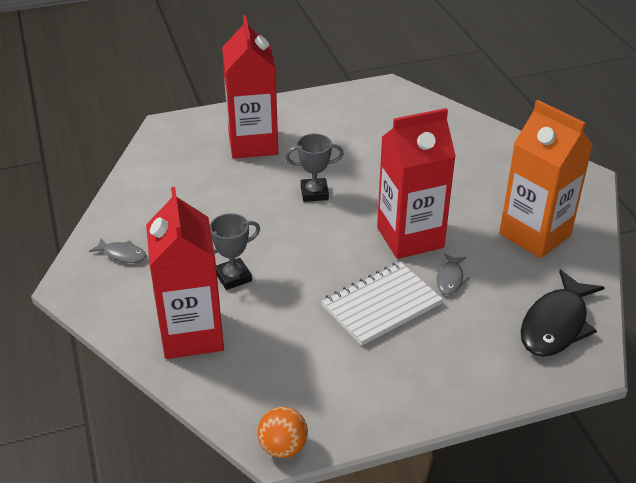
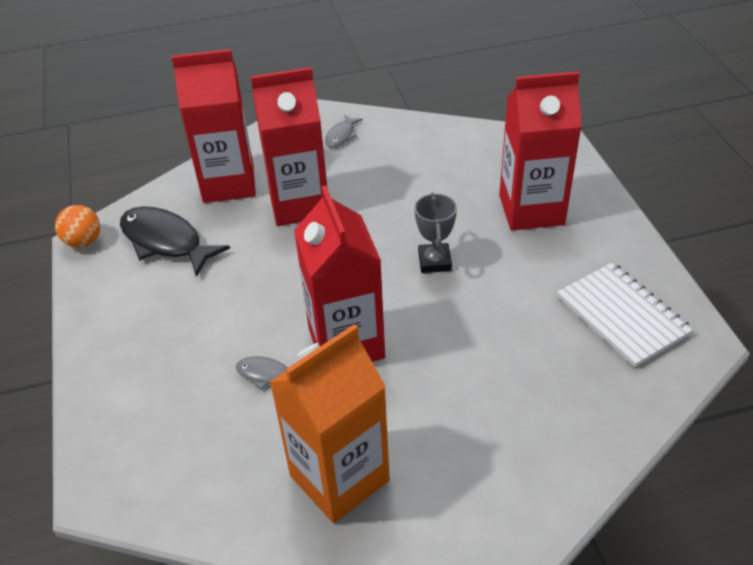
camera: 95 degrees right, 5 degrees up
grey trophy [210,213,260,290] -> red carton [251,67,327,226]
white notebook [321,262,443,346] -> white notebook moved to [557,262,694,368]
black fish [520,270,605,357] -> black fish moved to [120,206,230,277]

